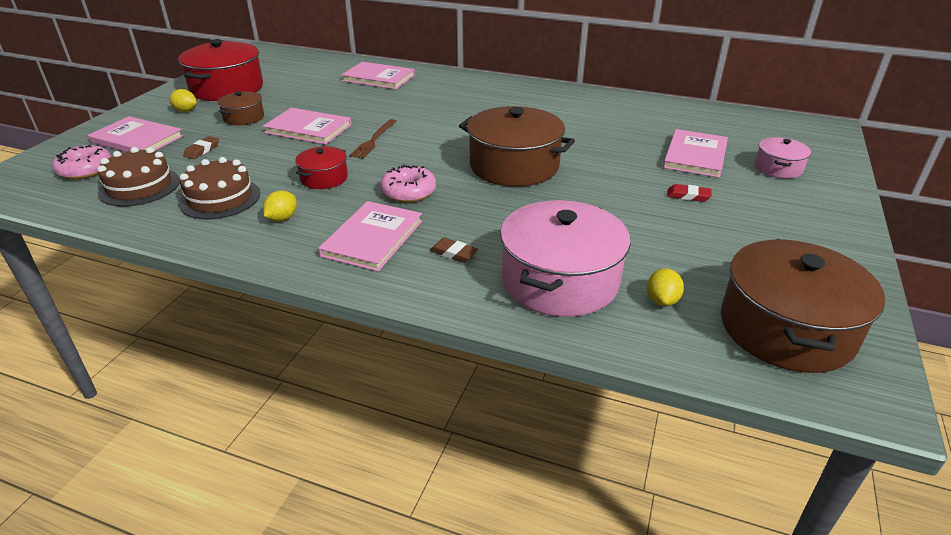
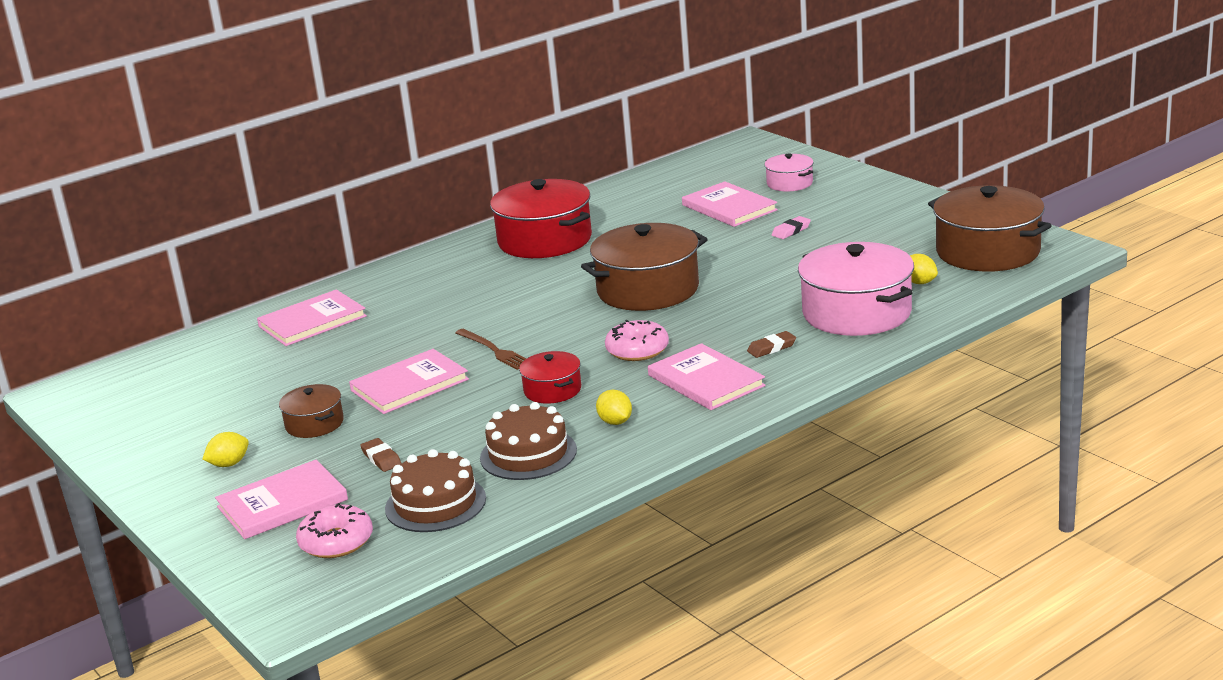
camera: 55 degrees left, 10 degrees down
red pot [178,39,263,101] -> red pot moved to [490,179,592,258]
red eraser [667,184,712,202] -> pink eraser [772,216,811,239]

